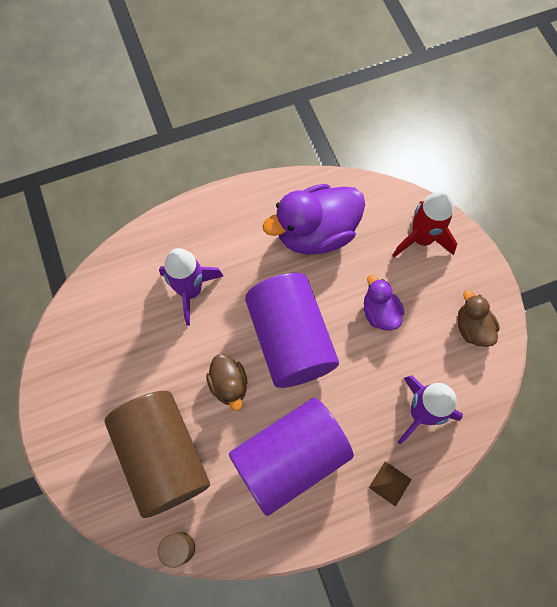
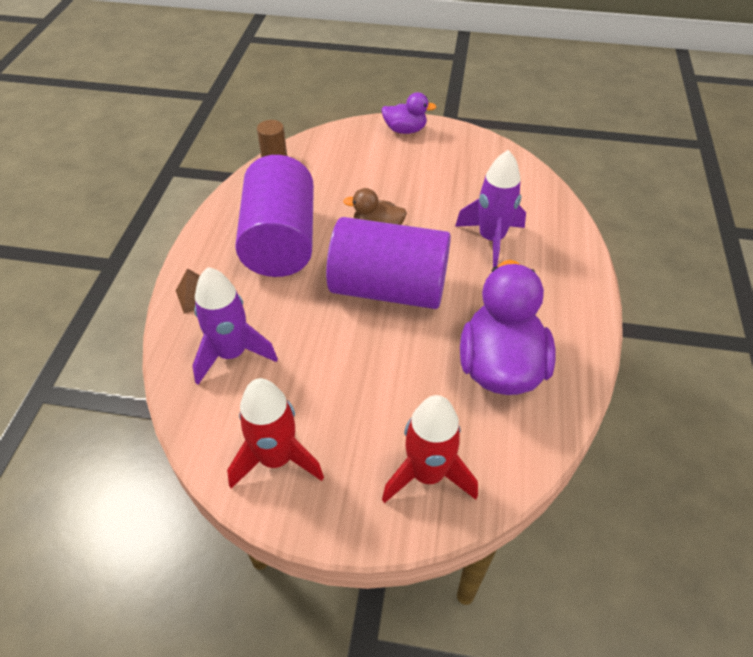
camera: 120 degrees right, 20 degrees down
brown cylinder [105,391,210,518] -> none
purple duck [364,275,404,331] -> purple duck moved to [381,92,436,134]
brown duck [457,290,500,347] -> red rocket [227,378,324,488]

